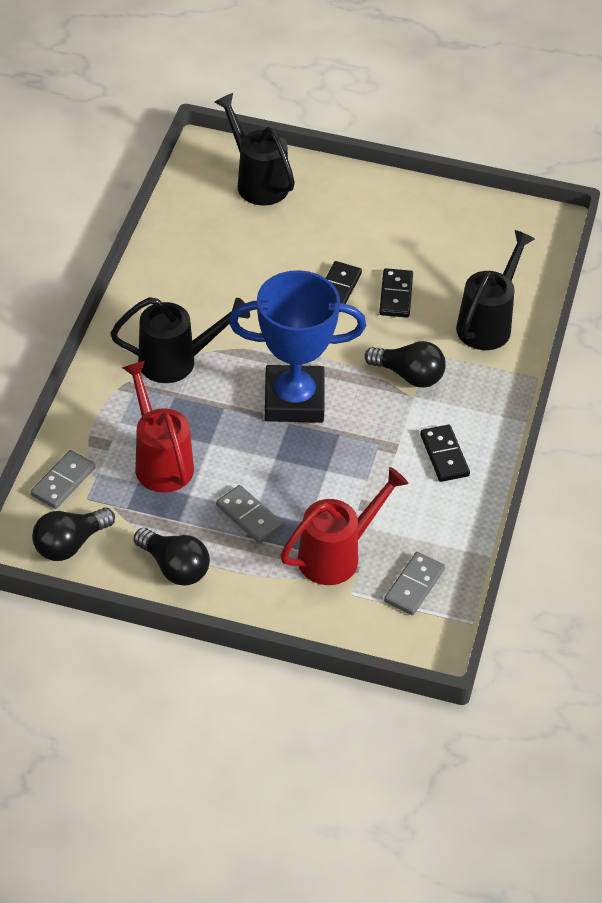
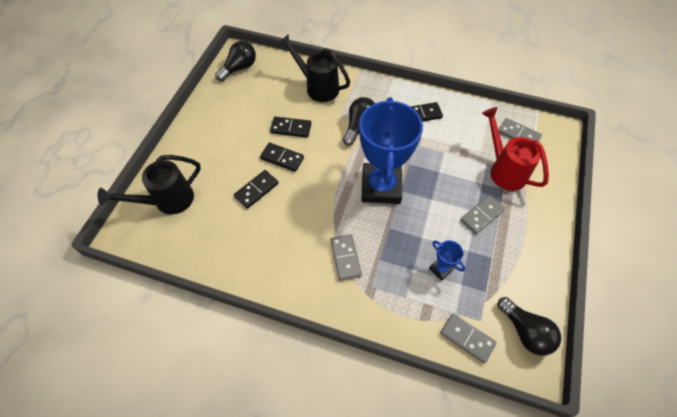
camera: 85 degrees left, 10 degrees up
black watering can [110,297,250,383] -> grey domino [330,234,362,281]
red watering can [122,360,194,493] -> blue trophy [429,240,465,281]
black light bulb [134,528,210,586] -> black light bulb moved to [215,41,256,81]
none -> black domino [234,170,278,209]

